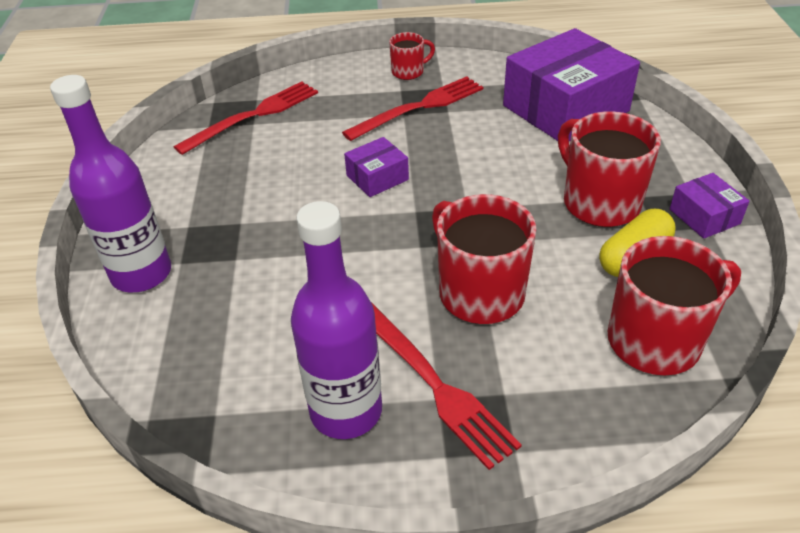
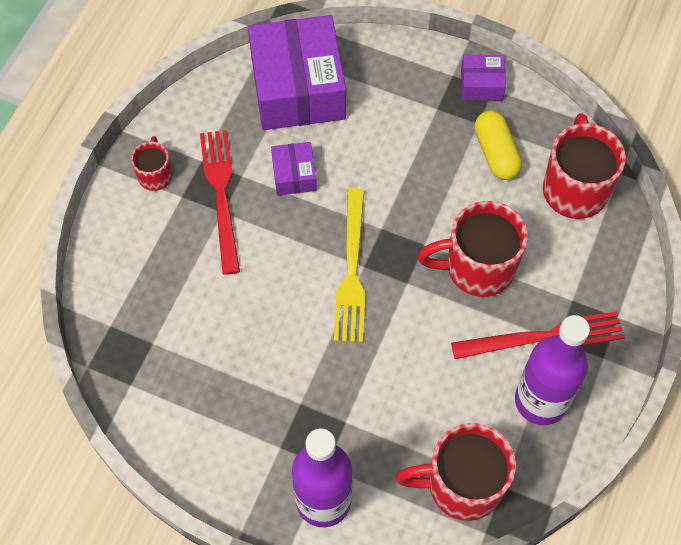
camera: 65 degrees left, 20 degrees up
red fork [174,82,318,155] -> none
purple box [344,137,409,197] -> purple box moved to [271,142,317,195]
red mug [558,111,661,227] -> red mug moved to [396,423,516,521]
none -> yellow fork [334,188,365,343]

